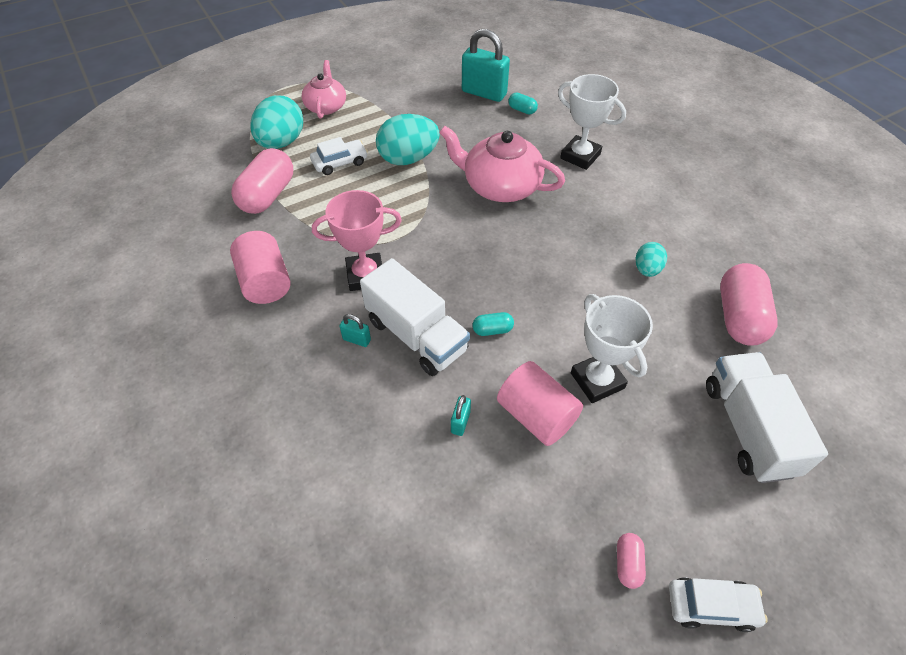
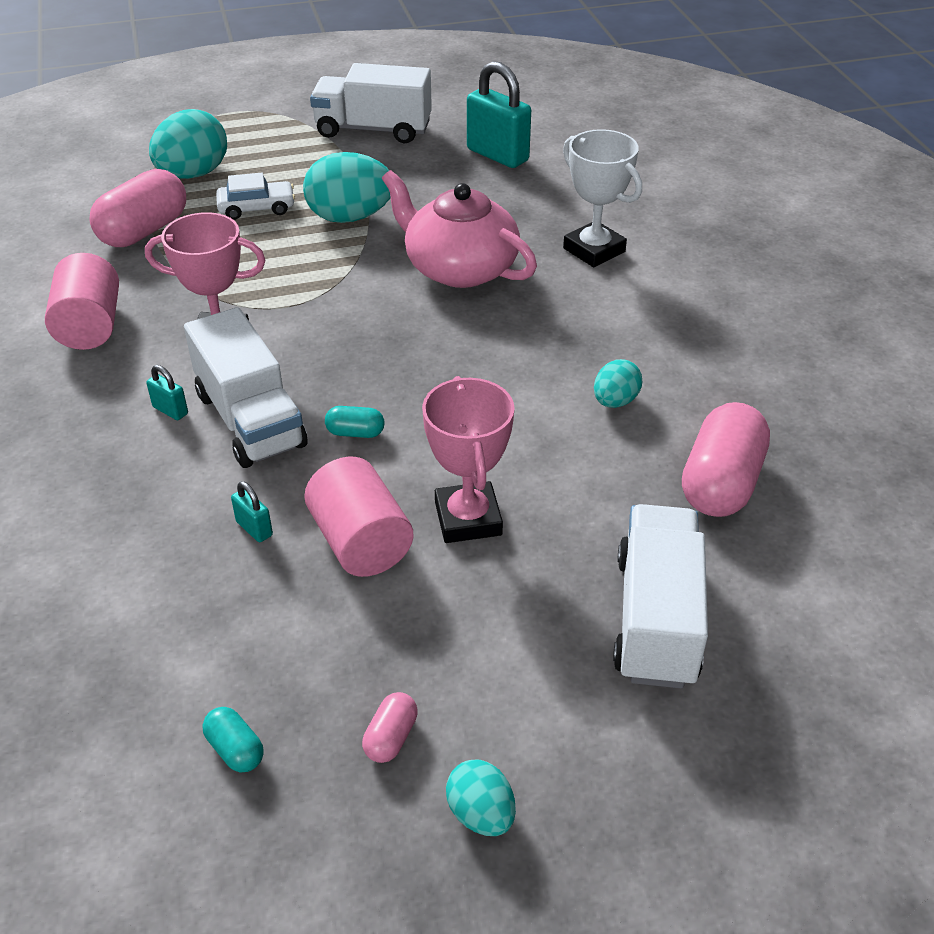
camera: 15 degrees right, 10 degrees down
pink teapot [302,60,346,119] -> none
turquoise padlock [451,395,471,436] -> turquoise padlock turned 75 degrees counterclockwise [231,481,273,542]
turquoise capsule [508,93,538,114] -> turquoise capsule moved to [203,707,264,772]
white trophy [571,294,653,403] -> pink trophy [422,376,515,543]
white car [669,577,768,632] -> turquoise egg [446,759,516,836]
none -> white truck [310,63,432,143]

